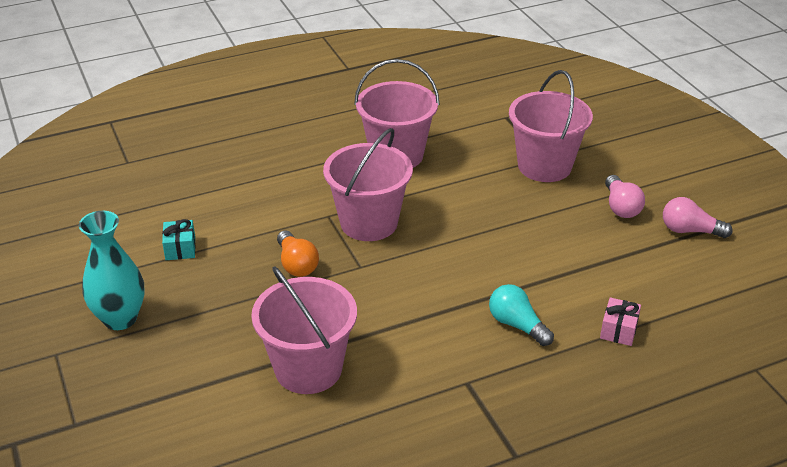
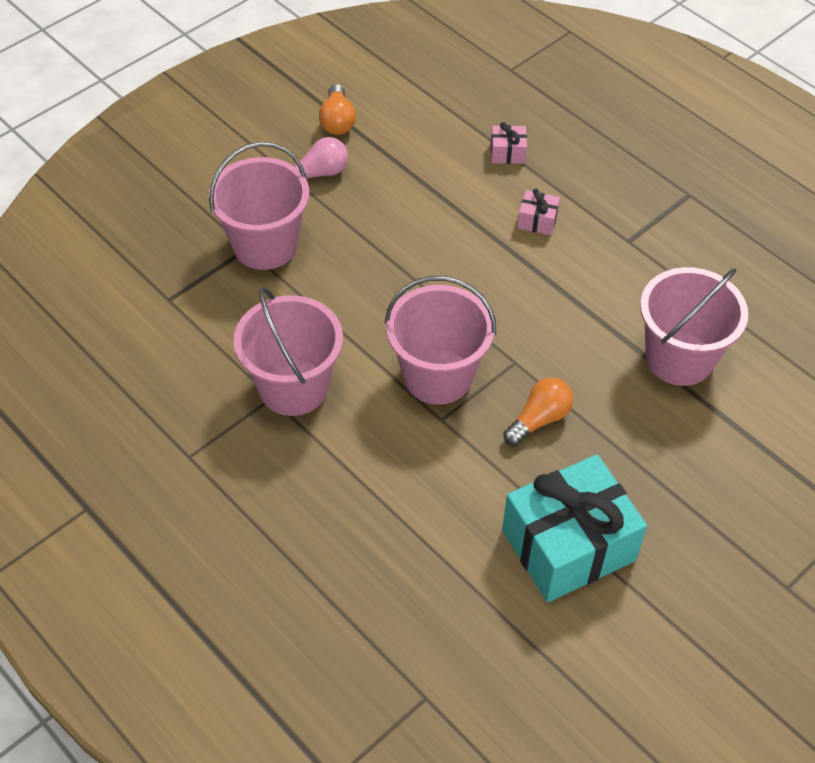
camera: 110 degrees left, 15 degrees up
turquoise vase [79,211,144,330] -> none
turquoise gift [162,219,196,260] -> turquoise gift [502,454,647,602], size x2.47
turquoise light bulb [489,284,554,346] -> pink gift [517,189,560,235]
pink light bulb [663,197,733,238] -> orange light bulb [319,84,356,135]

